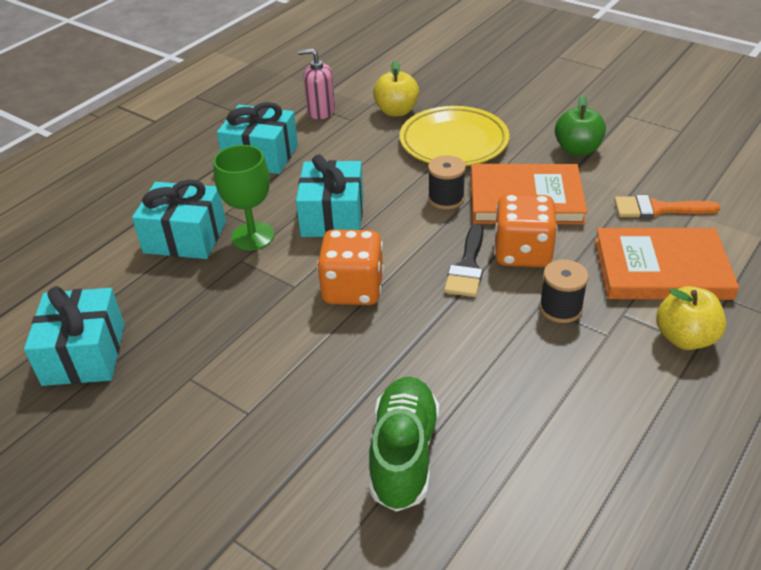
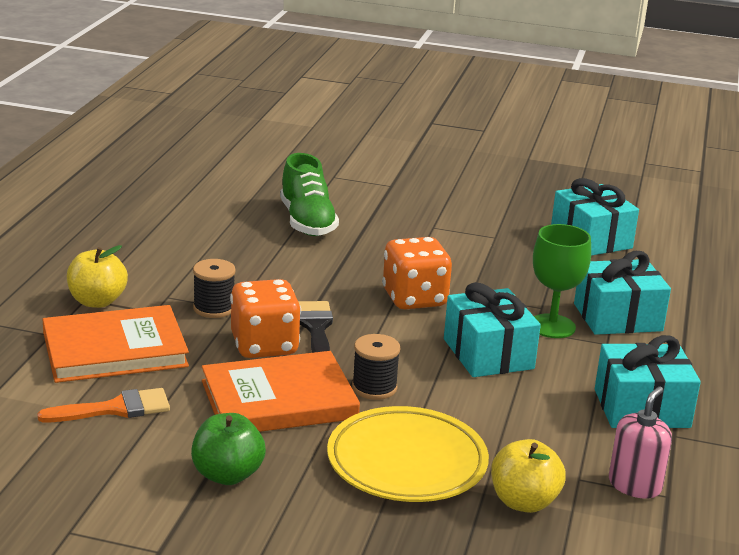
camera: 155 degrees right, 15 degrees down
pink soap dispenser [298,49,335,119] -> pink soap dispenser turned 45 degrees counterclockwise [609,386,672,499]

